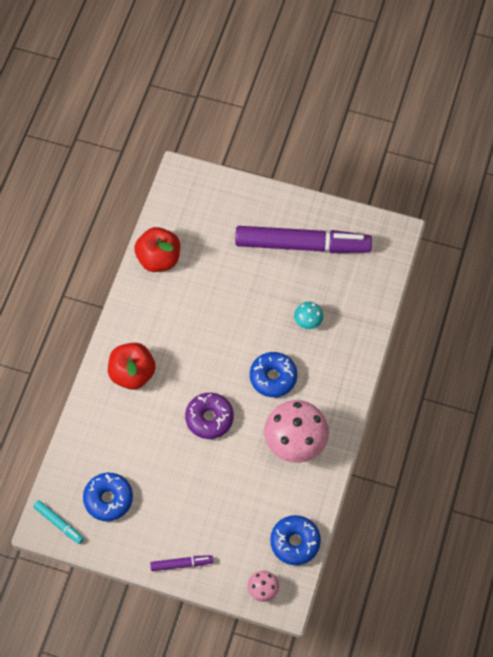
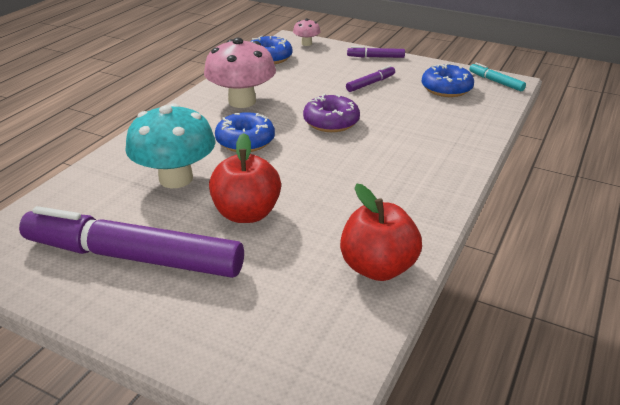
camera: 170 degrees left, 30 degrees down
red apple [108,343,156,390] -> red apple moved to [209,133,281,223]
turquoise mushroom [294,302,323,329] -> turquoise mushroom [125,103,215,188], size x2.12
none -> purple marker [346,65,395,92]

